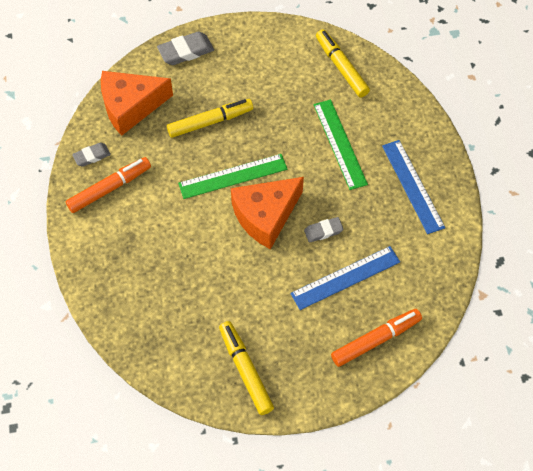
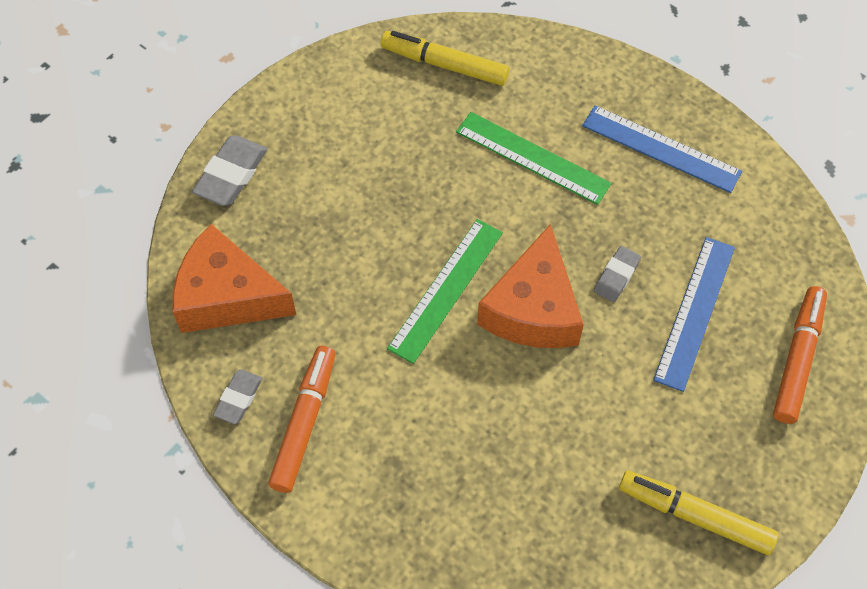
camera: 40 degrees left, 0 degrees up
orange cheese [101,71,173,136] -> orange cheese turned 75 degrees clockwise [172,224,296,333]
yellow marker [167,99,253,138] -> none

